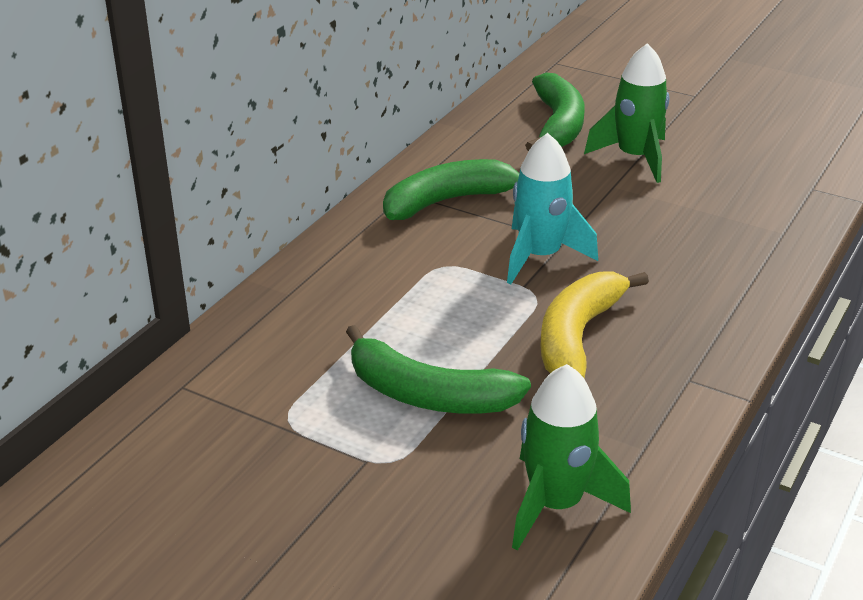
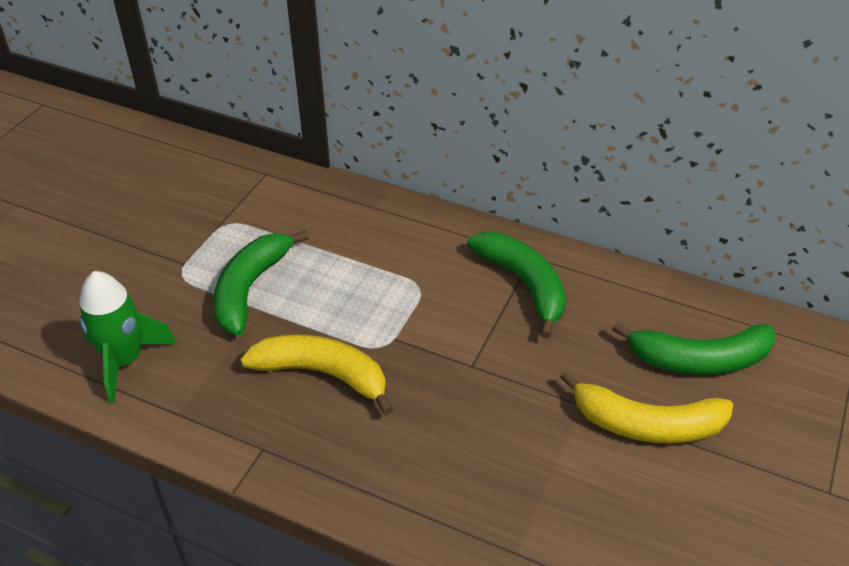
camera: 85 degrees right, 10 degrees up
turquoise rocket [507,133,598,284] -> none
green rocket [584,43,669,183] -> yellow banana [560,371,733,444]

